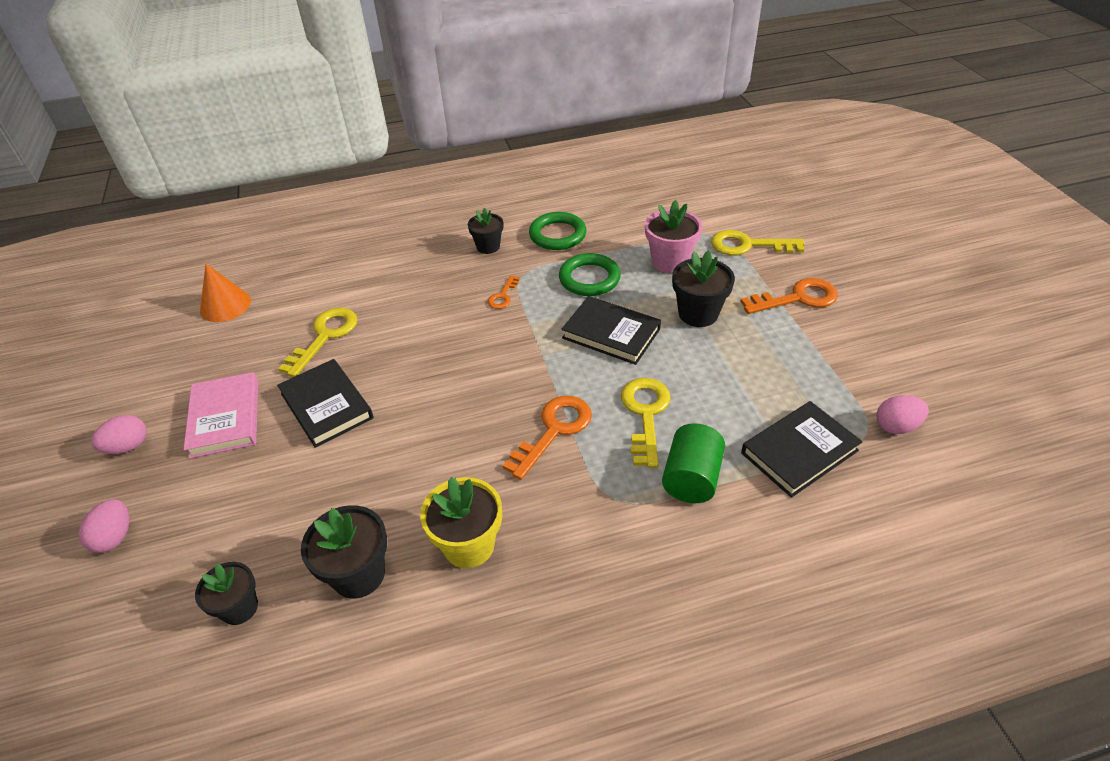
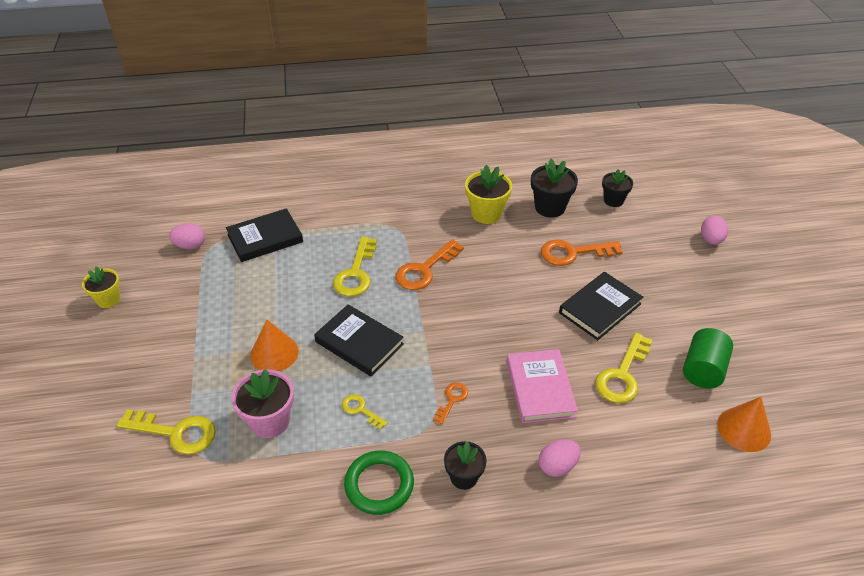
camera: 175 degrees left, 0 degrees up
pink egg [91,415,147,454] -> pink egg moved to [539,439,581,477]
pink book [184,372,258,459] -> pink book moved to [507,349,578,423]
black book [277,359,373,448] -> black book turned 75 degrees clockwise [559,272,643,340]
green ring [559,253,621,296] -> yellow key [342,394,388,430]
green cylinder [662,423,725,503] -> green cylinder moved to [683,328,733,388]
black flower pot [672,250,735,327] -> orange cone [250,320,299,371]
orange key [740,278,838,314] -> orange key moved to [541,240,623,266]
none -> yellow flower pot [82,267,120,308]

